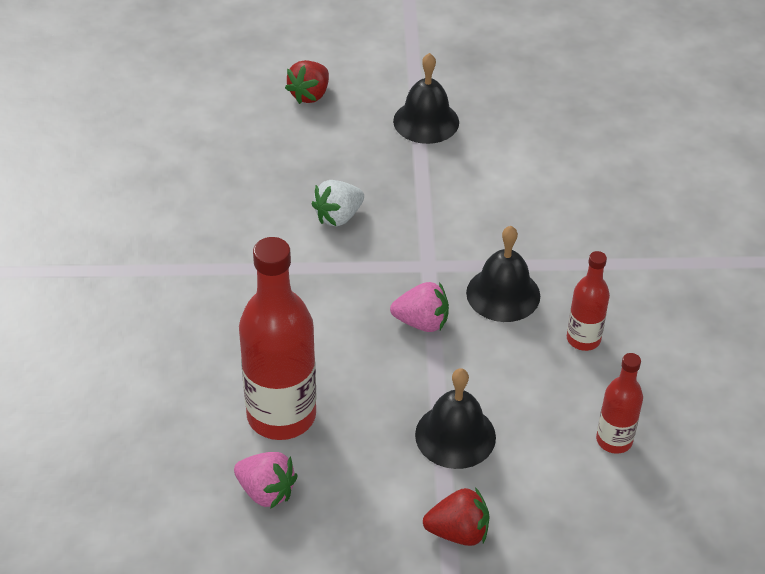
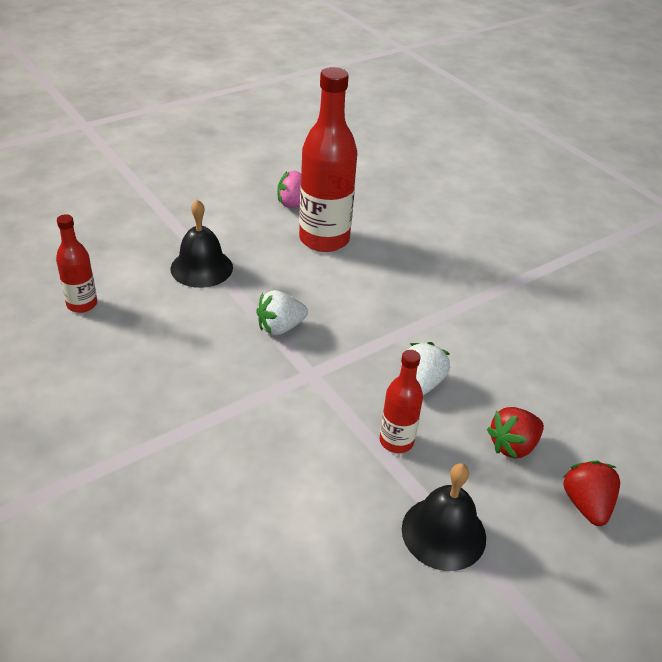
camera: 145 degrees right, 5 degrees down
pink strawberry [390,282,449,332] -> white strawberry [256,290,308,335]
red strawberry [423,487,490,546] -> red strawberry moved to [487,407,544,459]
black bell [466,226,540,322] -> none
red bottle [567,251,610,351] -> red bottle moved to [380,350,423,453]

